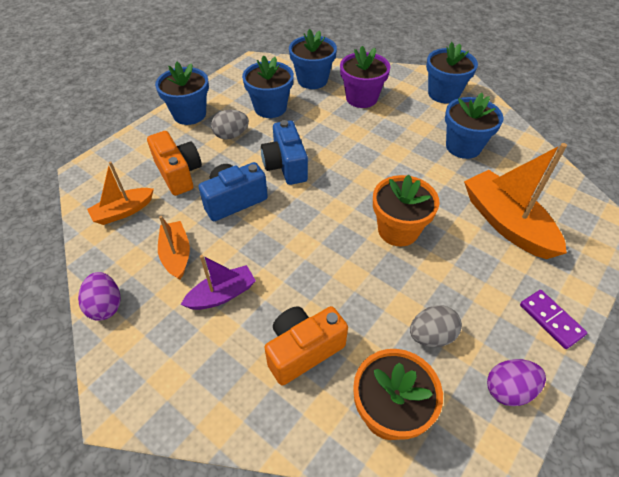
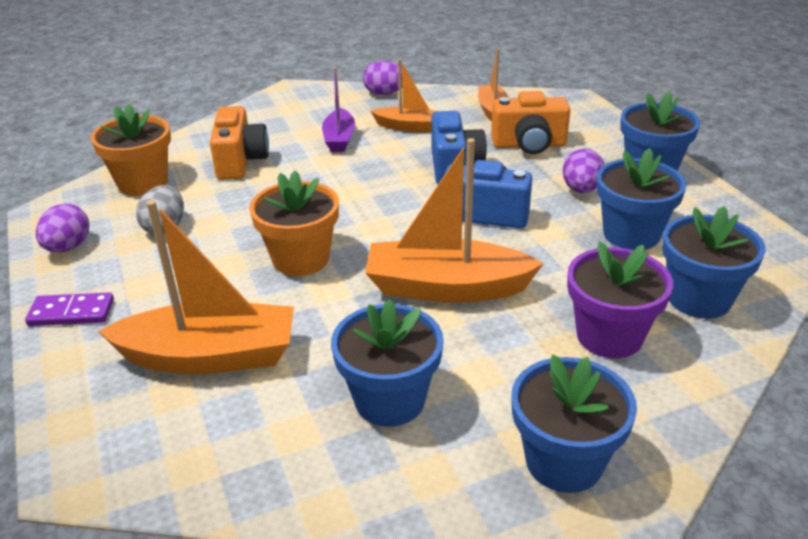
camera: 120 degrees right, 15 degrees down
grey egg [211,110,249,140] -> purple egg [563,149,604,193]
none -> orange boat [365,138,544,303]

